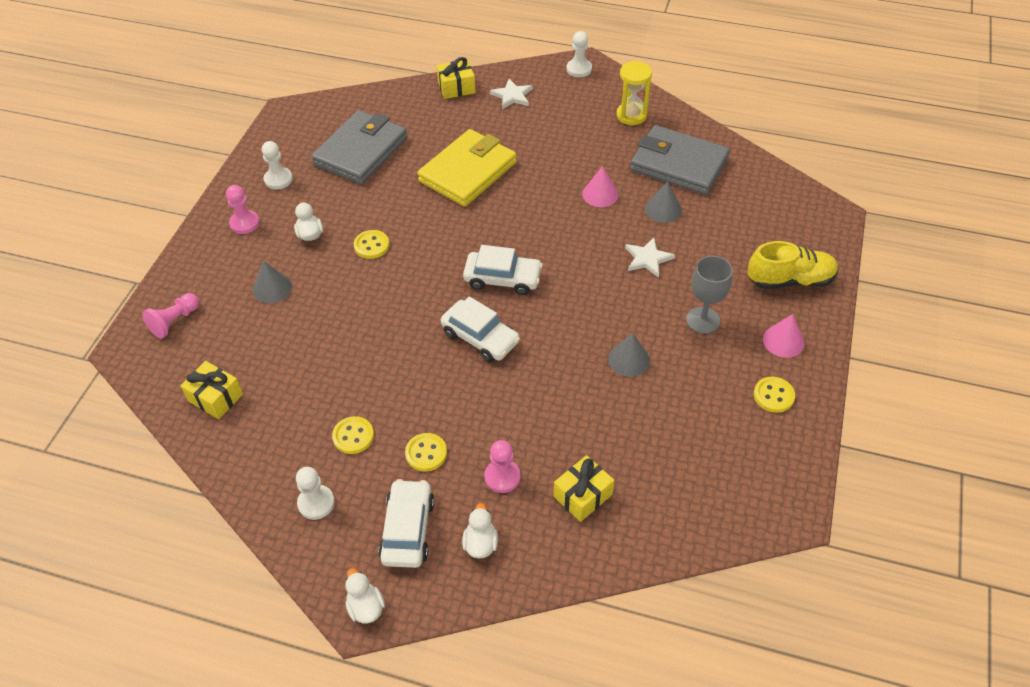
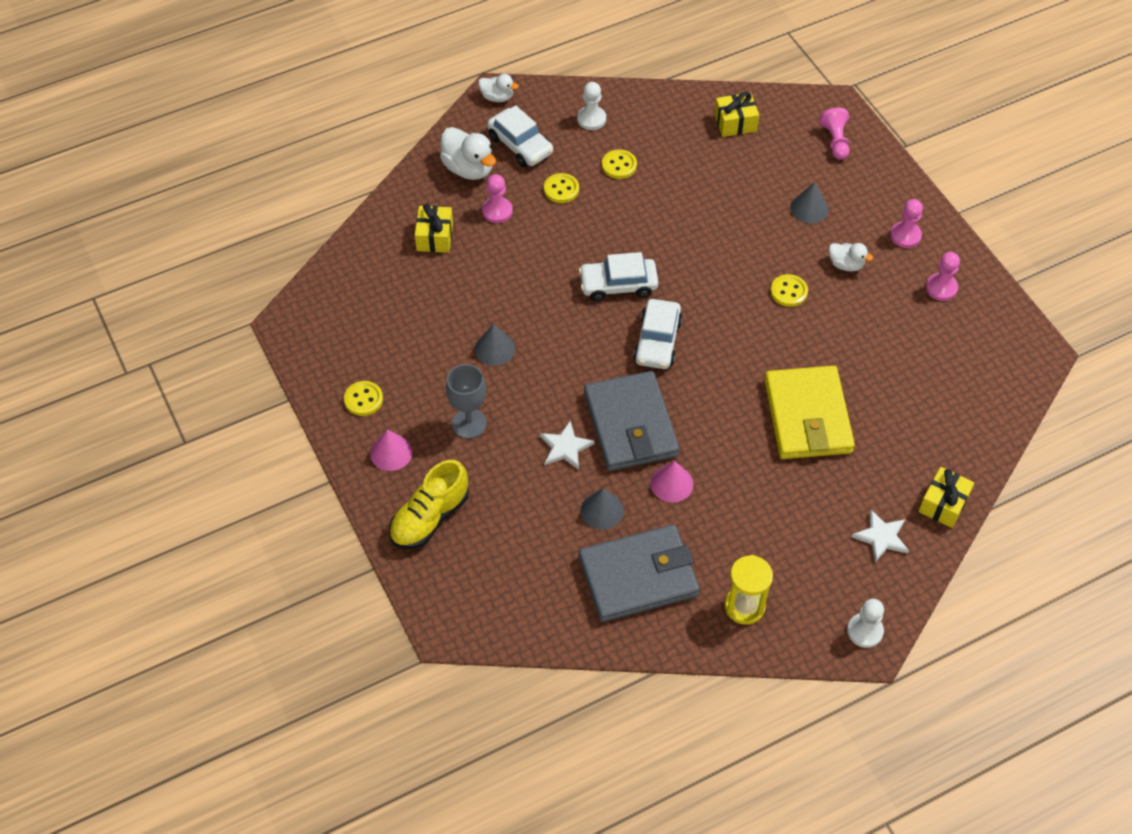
camera: 135 degrees right, 5 degrees up
white pawn [262,141,293,190] -> pink pawn [926,252,960,301]
grey wallet [311,110,408,185] -> grey wallet moved to [584,371,680,471]
white duck [462,503,498,558] -> white duck [440,127,496,180], size x1.69
white car [463,245,543,295] -> white car turned 45 degrees counterclockwise [633,299,683,369]

